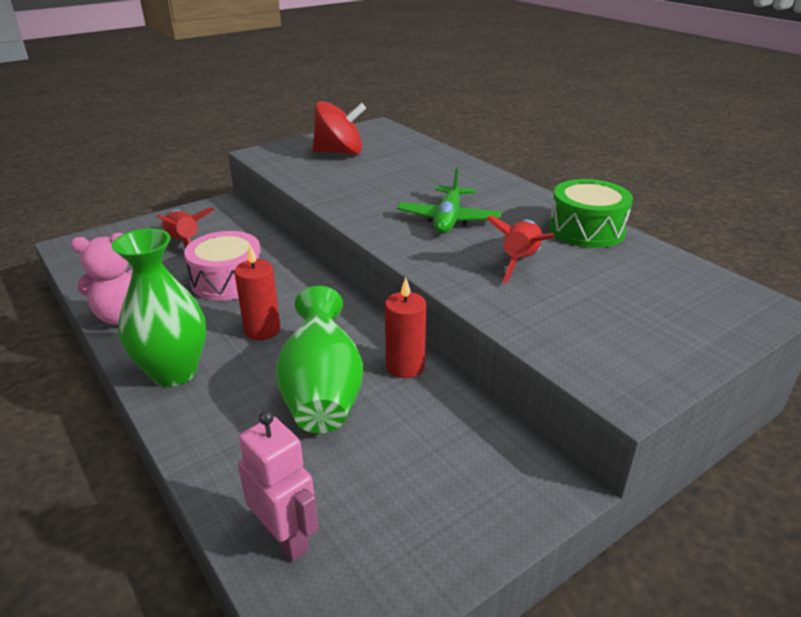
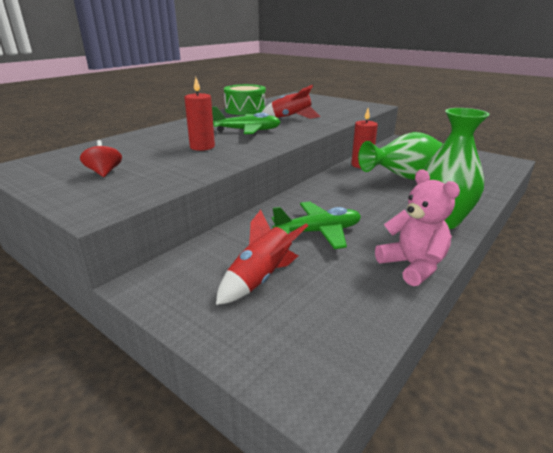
camera: 105 degrees left, 5 degrees down
pink drum [184,231,261,301] -> green plane [272,202,361,249]
red candle [234,245,281,340] -> red candle moved to [184,77,215,151]
pink robot [238,411,319,562] -> none
red spinning top [313,101,366,155] -> red spinning top [80,140,122,177], size x0.54

